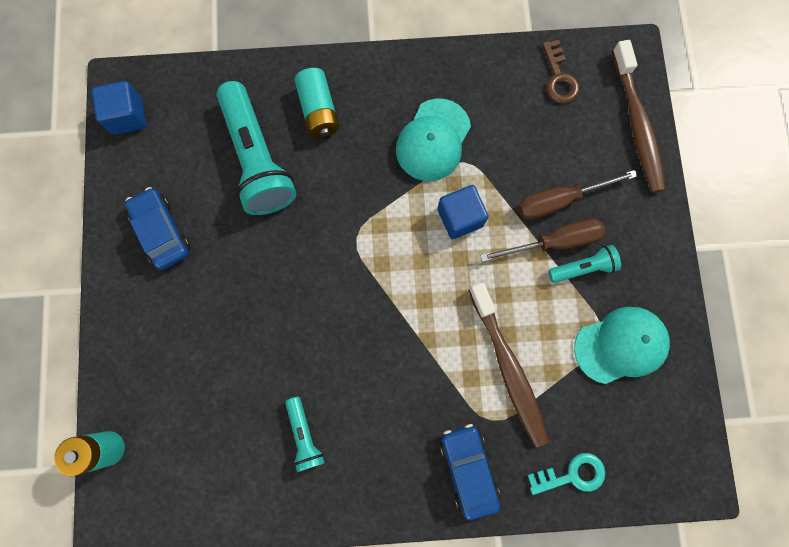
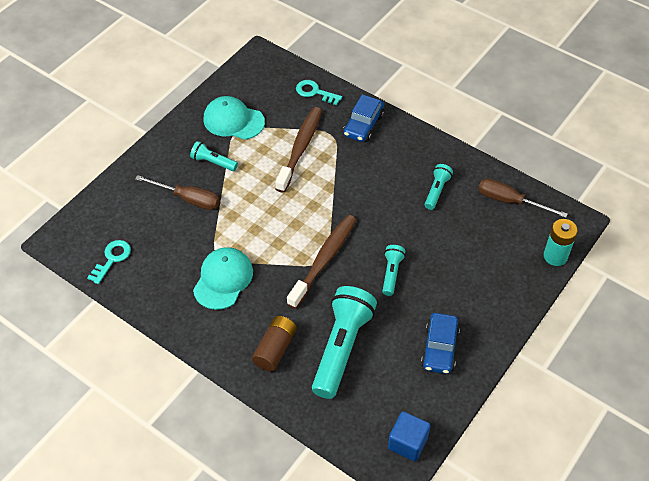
camera: 140 degrees left, 25 degrees down
turquoise battery [294,68,339,138] -> brown battery [252,316,297,372]
turquoise cap [396,98,471,181] -> turquoise cap turned 45 degrees counterclockwise [193,247,253,310]
blue cube [437,185,489,239] -> none
brown screwdriver [480,219,605,262] -> brown screwdriver moved to [478,178,568,218]
brown key [542,40,579,103] -> turquoise key [87,240,131,284]
brown toothbrush [612,40,666,193] -> brown toothbrush moved to [287,215,356,309]
none -> turquoise flashlight [382,245,405,296]

